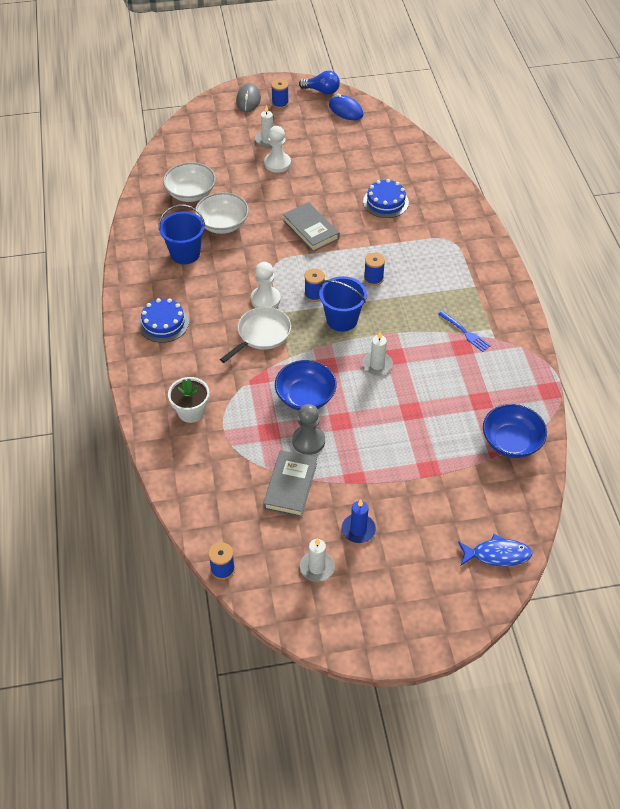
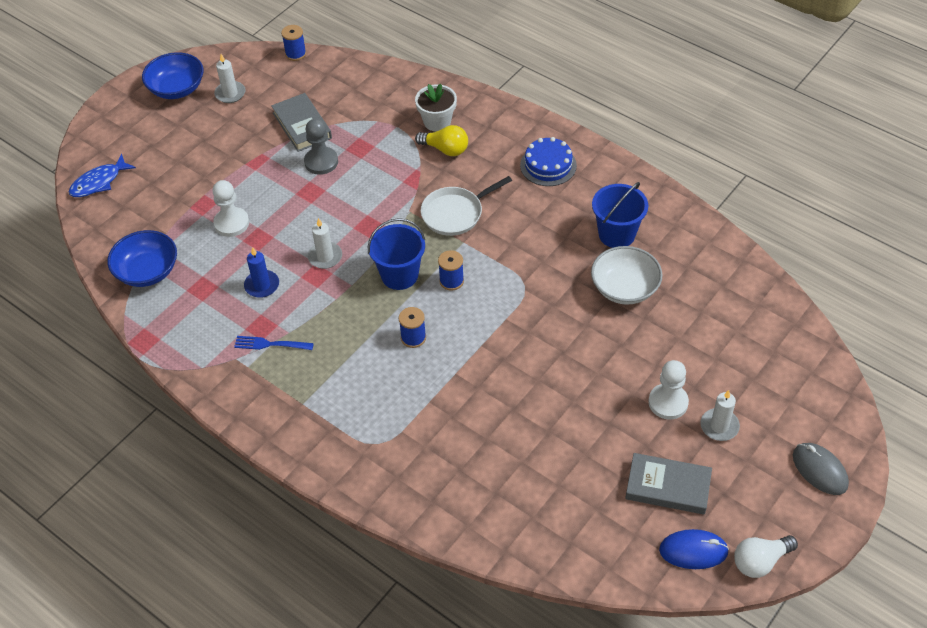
camera: 140 degrees right, 0 degrees up
white bowl [163,162,216,202] -> none
white pan [220,307,291,363] -> white pan turned 60 degrees clockwise [421,176,512,236]
white pawn [251,262,281,308] -> white pawn moved to [212,180,249,237]
blue spool [271,79,289,109] -> none
blue bowl [275,360,337,410] -> blue bowl moved to [142,52,204,99]
grey book [283,202,339,252] -> grey book moved to [625,453,712,515]
blue light bulb [299,71,340,95] -> white light bulb [734,535,798,578]
blue candle [342,499,376,543] -> blue candle moved to [244,247,279,298]
blue cake [363,179,409,218] -> none
none -> yellow light bulb [415,125,468,156]

